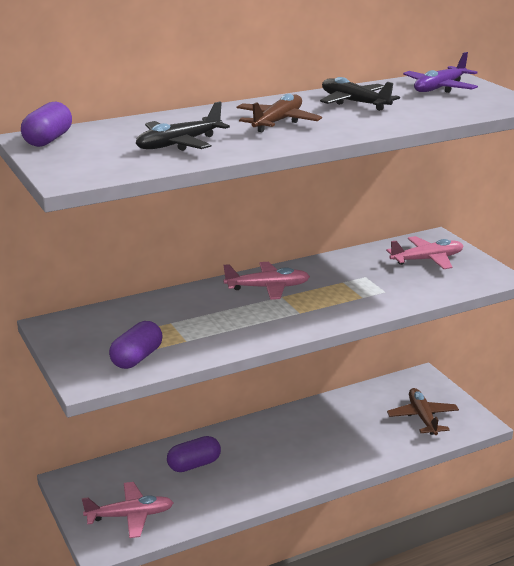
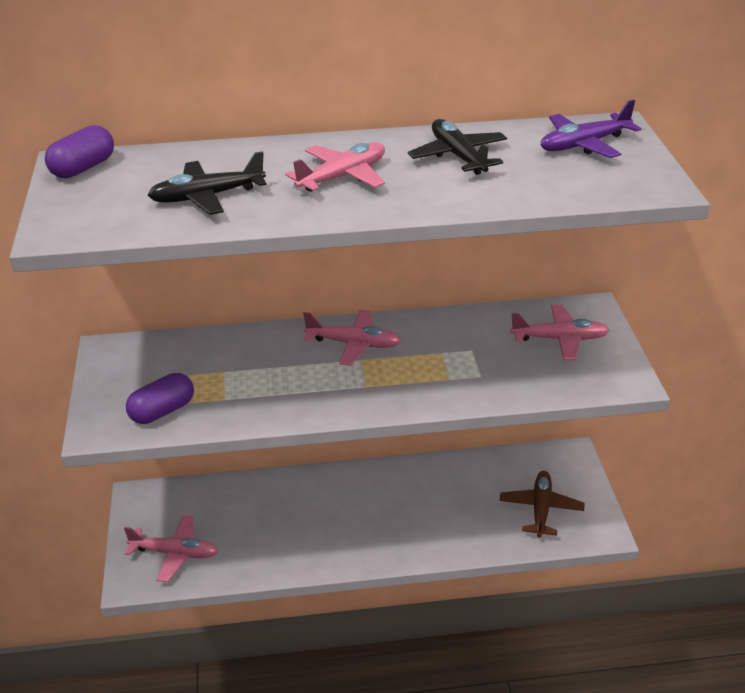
camera: 20 degrees right, 10 degrees up
purple capsule [167,436,221,472] -> none
brown plane [237,94,322,132] -> pink plane [285,142,385,192]

